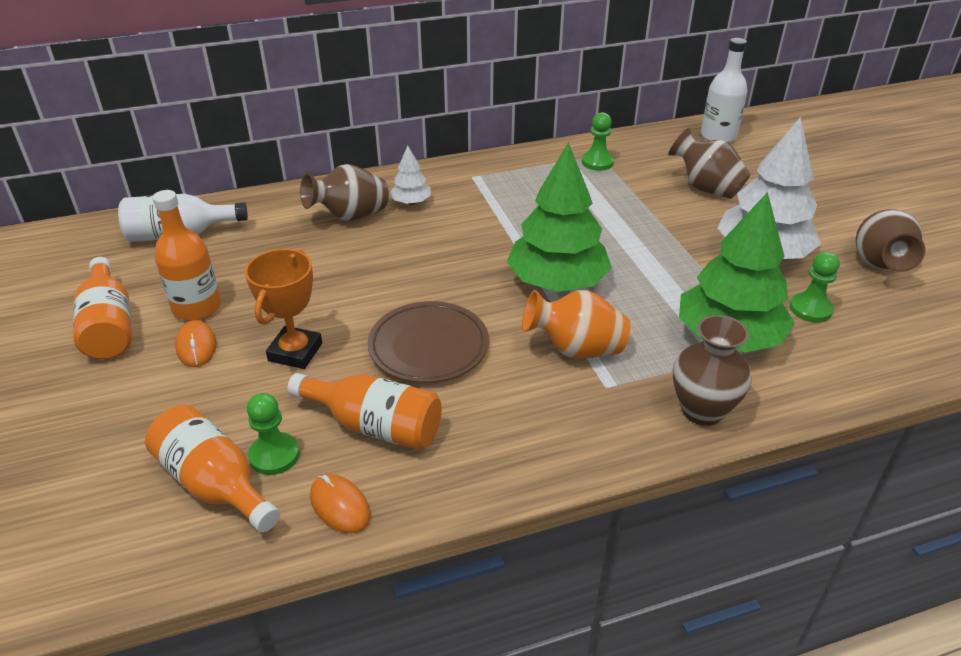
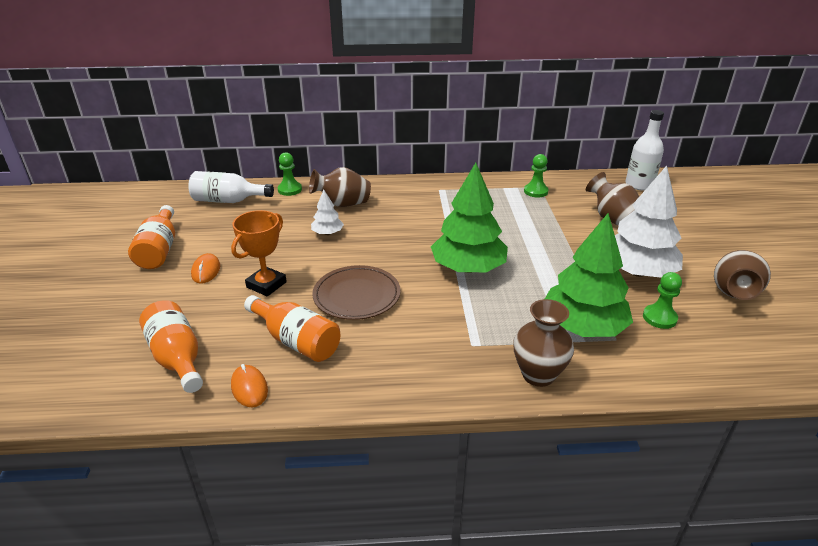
camera: 15 degrees right, 5 degrees down
orange bottle [152,190,221,321] -> none
green pawn [247,393,300,475] -> green pawn moved to [278,152,302,196]
white tree [390,146,431,205] -> white tree moved to [311,190,344,235]
orange vase [522,290,631,359] -> none

